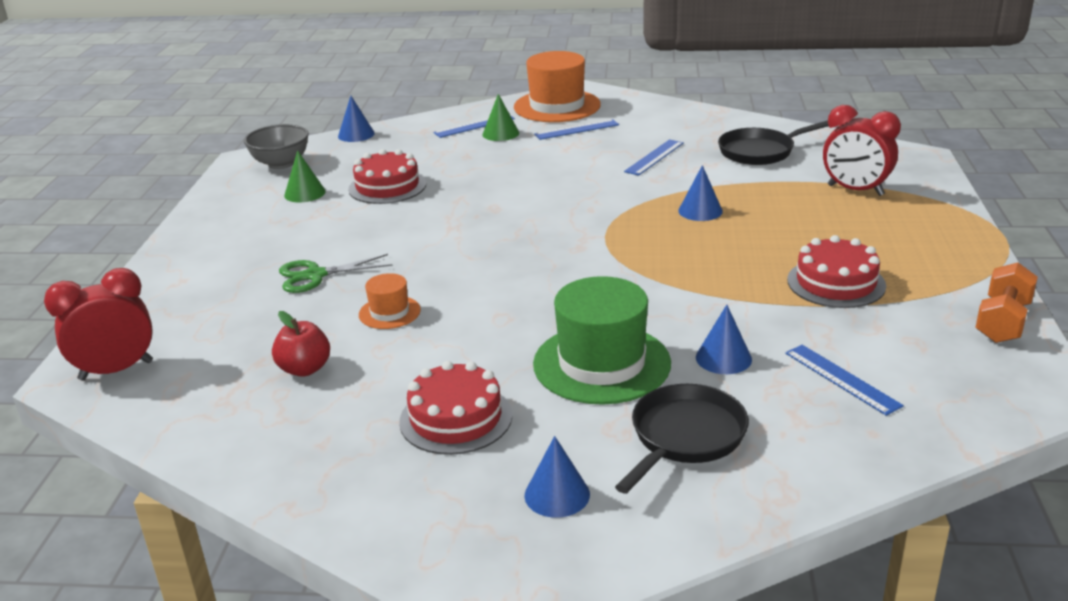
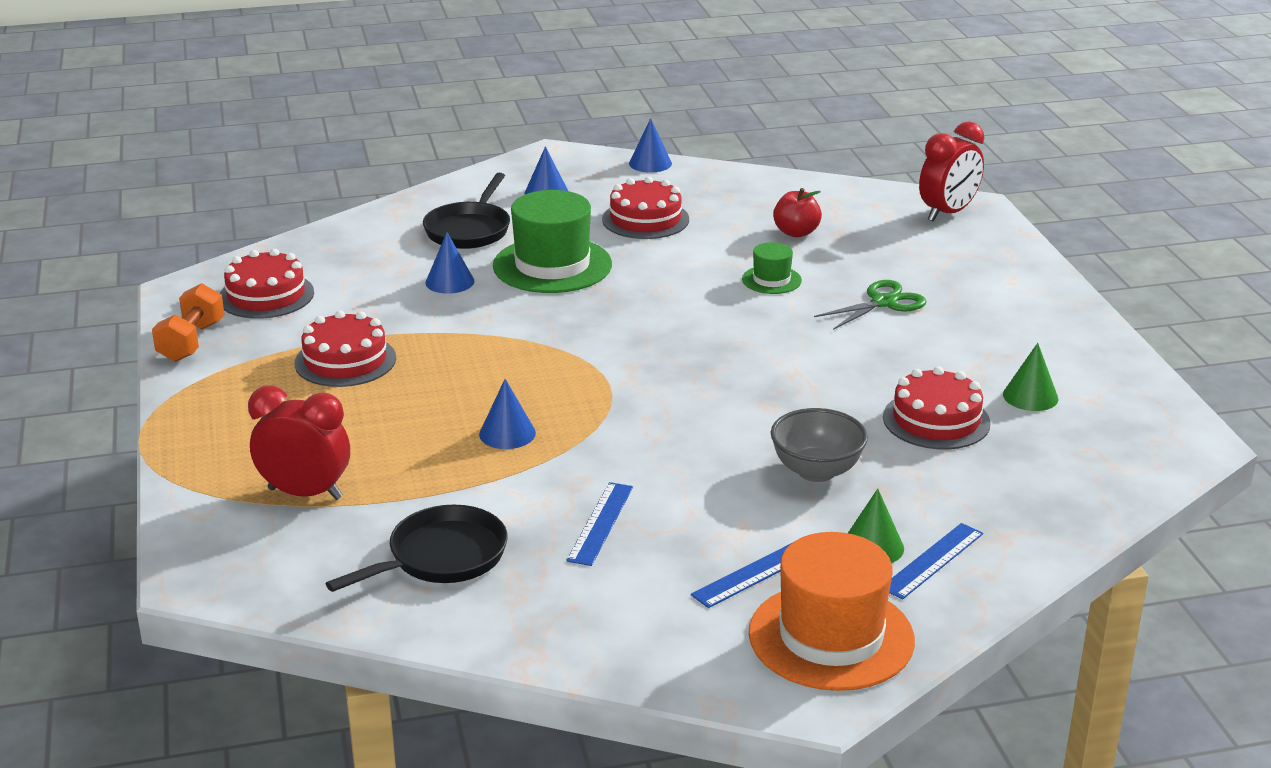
camera: 160 degrees right, 0 degrees up
grey bowl [244,124,309,169] -> grey bowl moved to [771,408,868,482]
blue cone [338,96,375,142] -> blue cone moved to [629,118,672,173]
orange hat [359,273,421,329] -> green hat [742,242,802,294]
blue ruler [785,345,904,416] -> none
none -> red cake [220,249,314,319]

